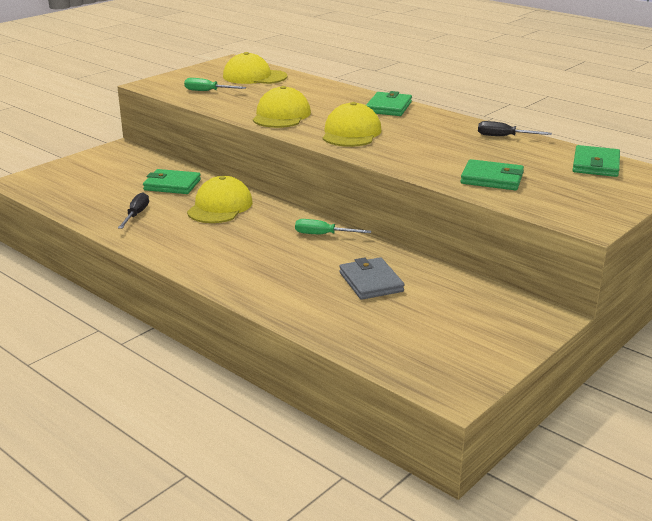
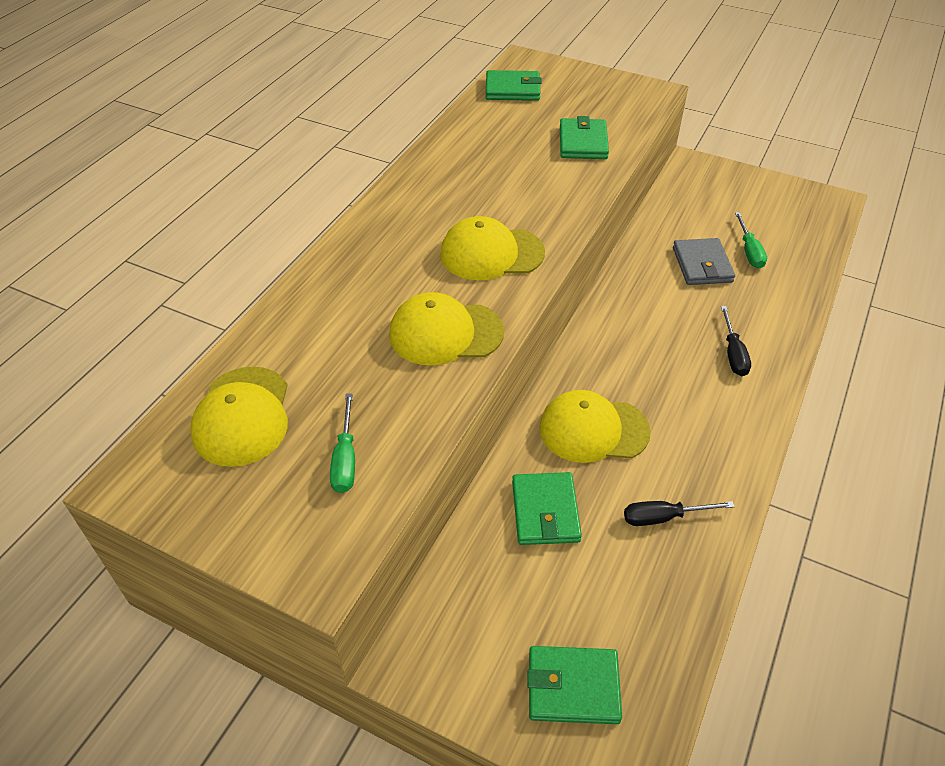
camera: 105 degrees left, 20 degrees up
green screwdriver [295,219,371,234] -> green screwdriver moved to [735,212,767,268]
grey wallet [339,257,404,300] -> grey wallet turned 60 degrees counterclockwise [673,238,735,285]
green wallet [366,91,412,116] -> green wallet moved to [527,646,622,724]
black screwdriver [478,121,552,136] -> black screwdriver moved to [721,306,751,376]

